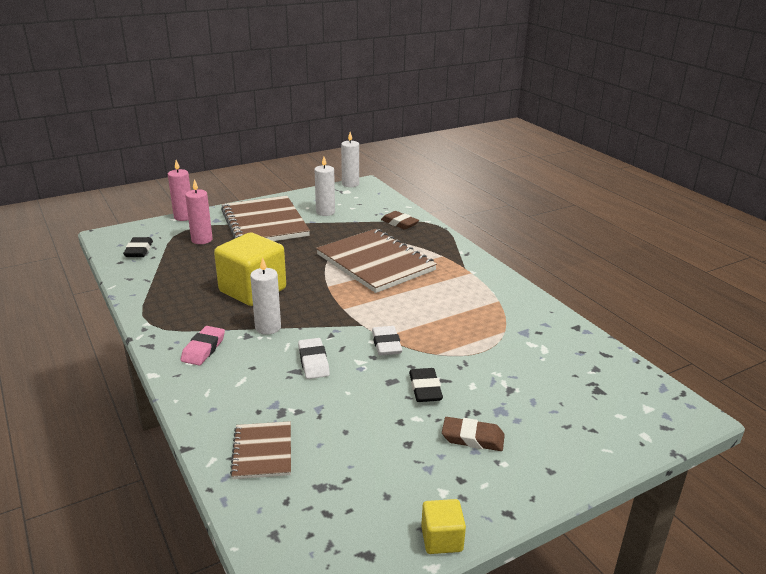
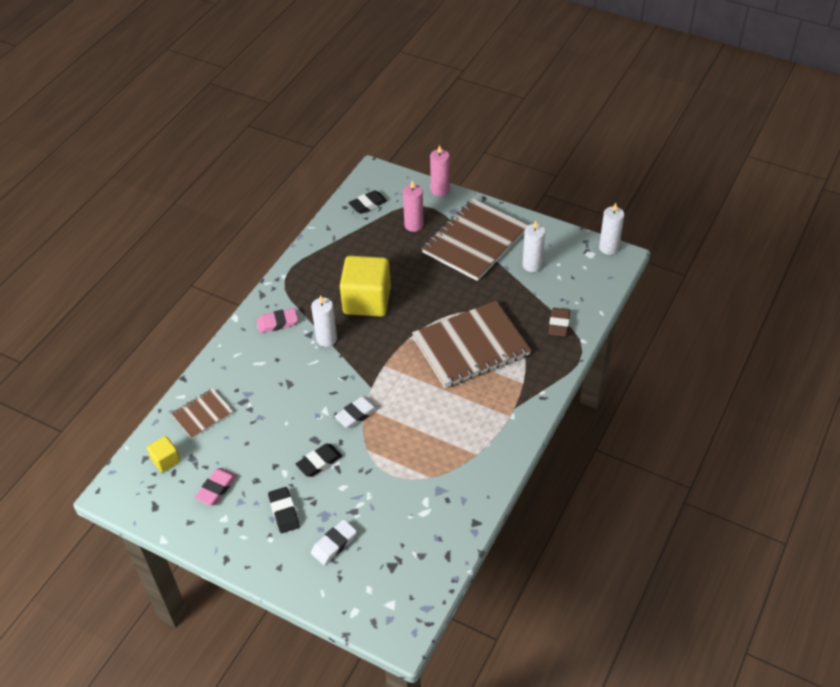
camera: 60 degrees right, 20 degrees up
white eraser [298,338,330,379] -> white eraser moved to [311,520,357,565]
brown notebook [316,229,437,293] -> brown notebook turned 45 degrees clockwise [412,301,531,388]
yellow cube [421,499,466,554] -> yellow cube moved to [147,436,180,472]
brown eraser [442,417,505,451] -> black eraser [268,487,300,533]
none -> pink eraser [195,468,237,506]

